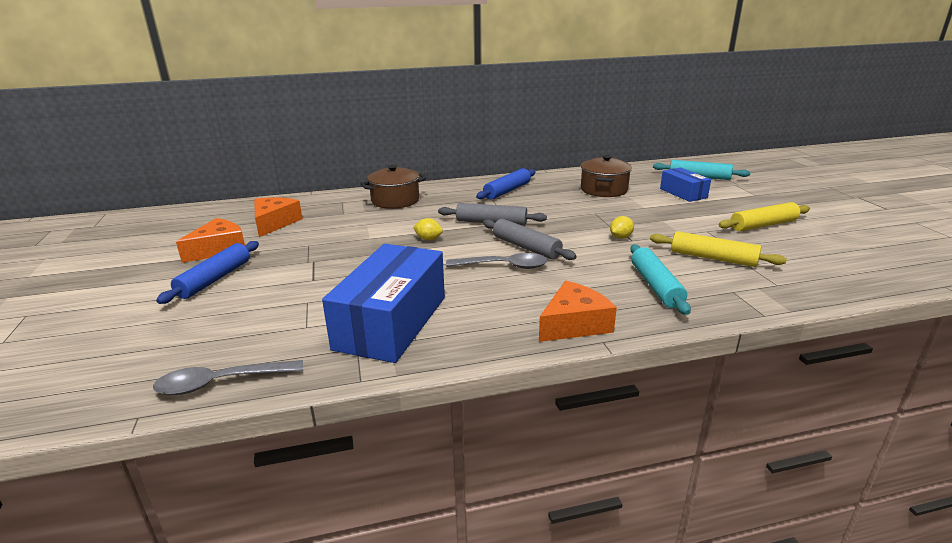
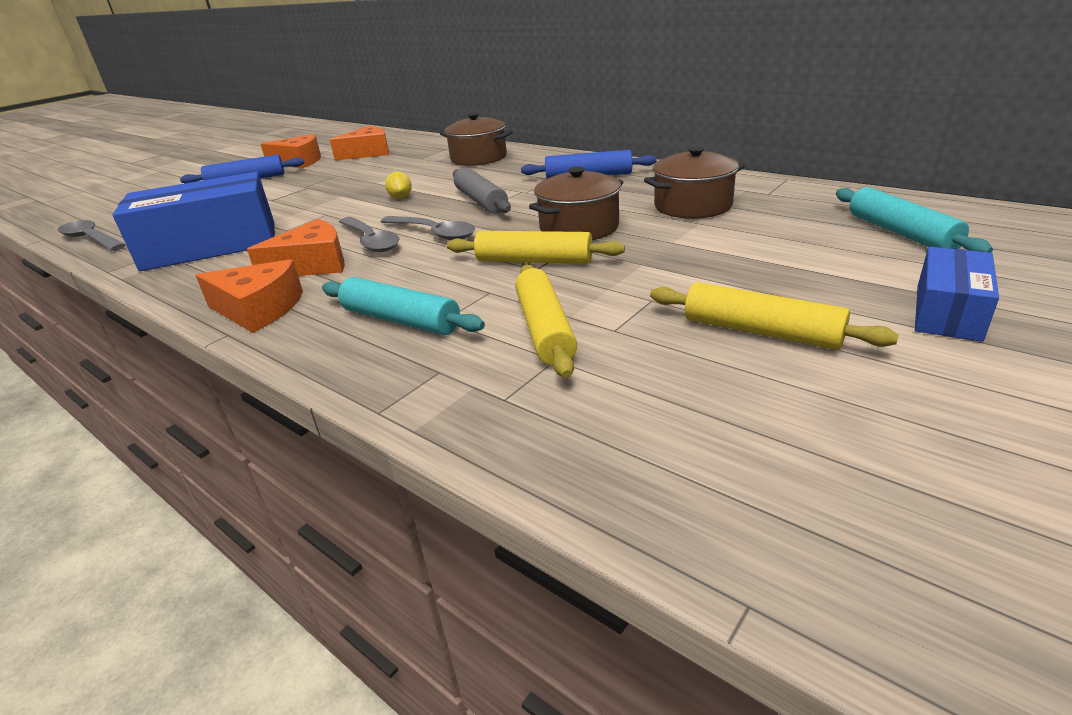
camera: 55 degrees right, 5 degrees up
grey rolling pin [483,219,577,260] -> grey spoon [380,216,475,240]
yellow lemon [610,216,634,239] -> yellow rolling pin [447,231,625,264]
turquoise rolling pin [630,244,691,315] -> turquoise rolling pin turned 75 degrees clockwise [322,277,485,335]
blue box [660,167,711,202] -> blue box moved to [915,247,999,342]
none -> orange cheese [247,219,345,276]
none -> brown pot [529,167,623,240]

